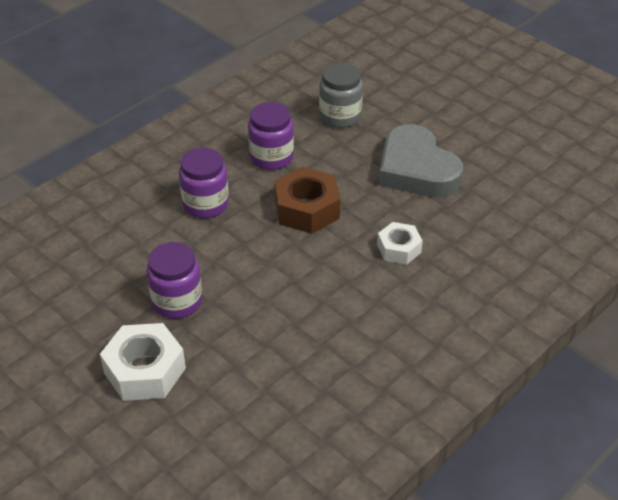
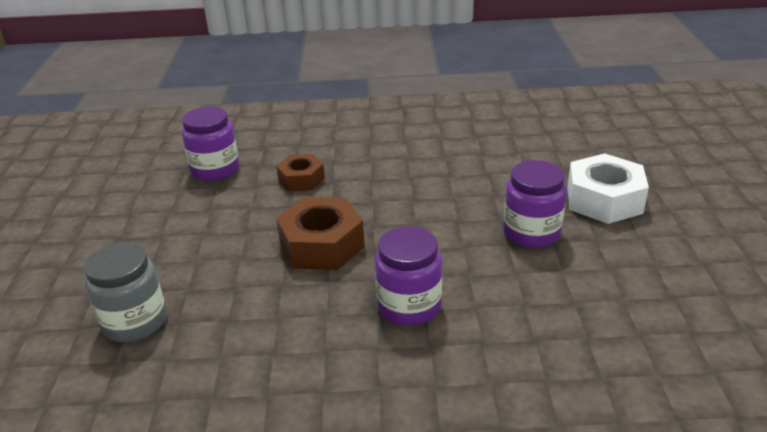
camera: 135 degrees left, 10 degrees down
purple jar [248,102,294,170] -> purple jar moved to [182,106,239,181]
white nut [377,222,423,265] -> brown nut [276,154,325,191]
grey heart [379,124,463,197] -> none

